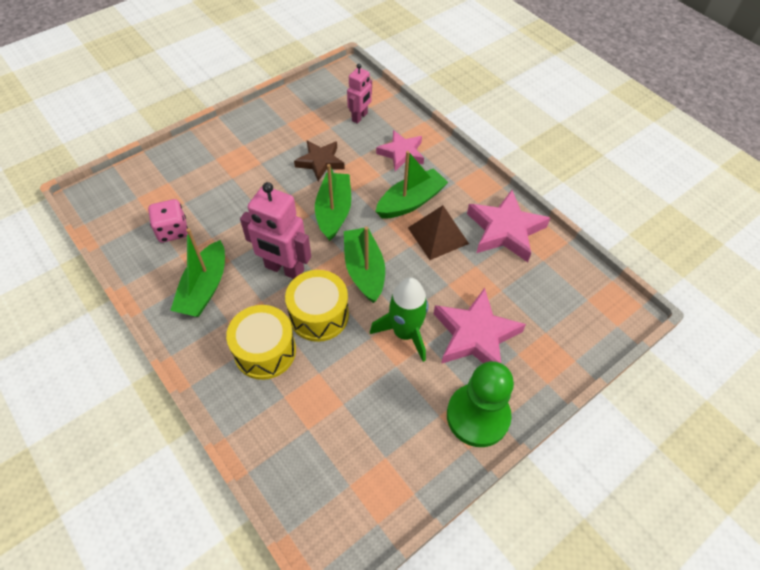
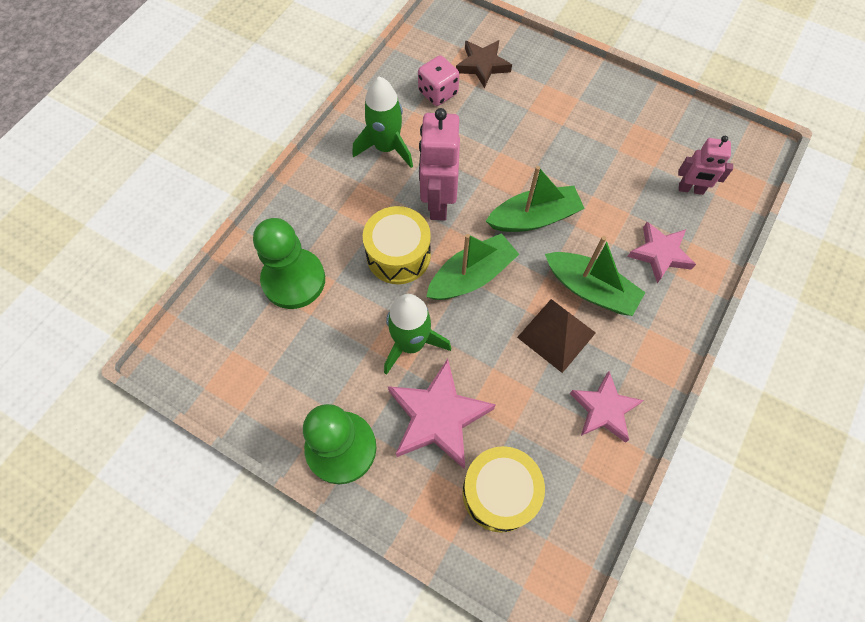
camera: 70 degrees right, 10 degrees up
green boat [170,228,225,317] -> green rocket [353,77,413,168]
yellow drum [226,305,296,380] -> yellow drum moved to [462,446,545,533]
brown star [294,141,345,181] -> brown star moved to [456,40,512,88]
pink star [467,190,550,262] -> pink star [570,371,644,443], size x0.66
none -> green pawn [253,218,325,309]

